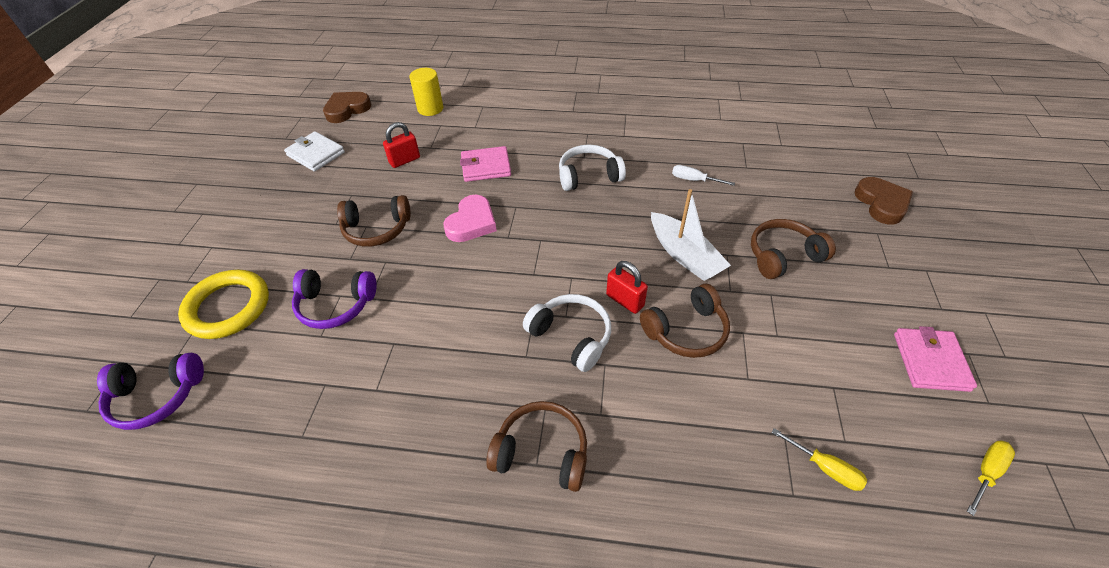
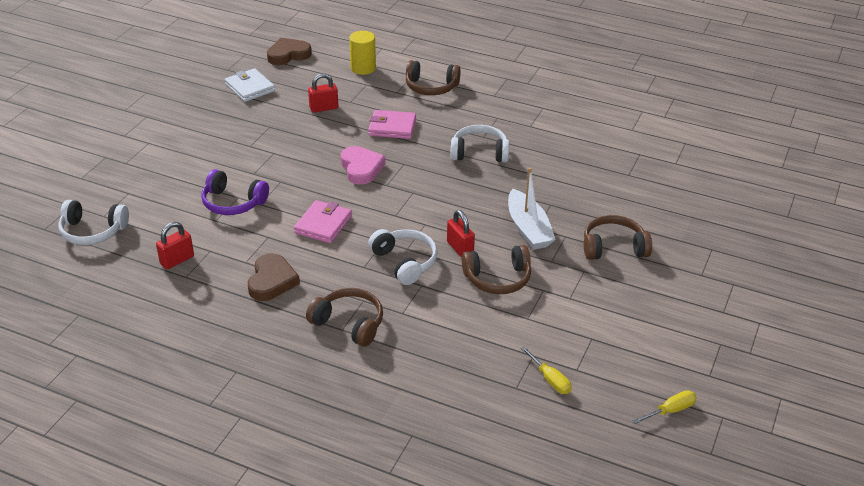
camera: 15 degrees right, 10 degrees down
purple headphones [97,353,204,430] -> white headphones [58,200,129,245]
yellow ring [178,270,269,339] -> none
brown headphones [337,195,411,247] -> brown headphones moved to [406,60,461,95]
pink heart [443,195,497,242] -> pink heart turned 60 degrees counterclockwise [341,146,385,185]
white screwdriver [672,165,735,186] -> none
brown heart [855,177,913,225] -> brown heart moved to [248,253,300,301]
pink wallet [894,326,977,392] -> pink wallet moved to [294,200,352,243]
none -> red padlock [156,222,194,269]

